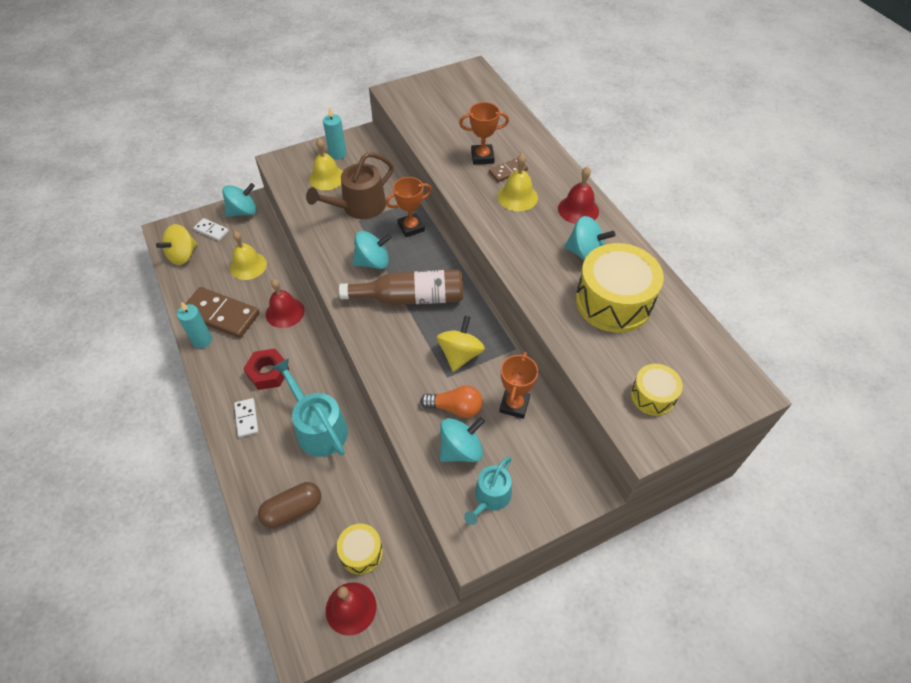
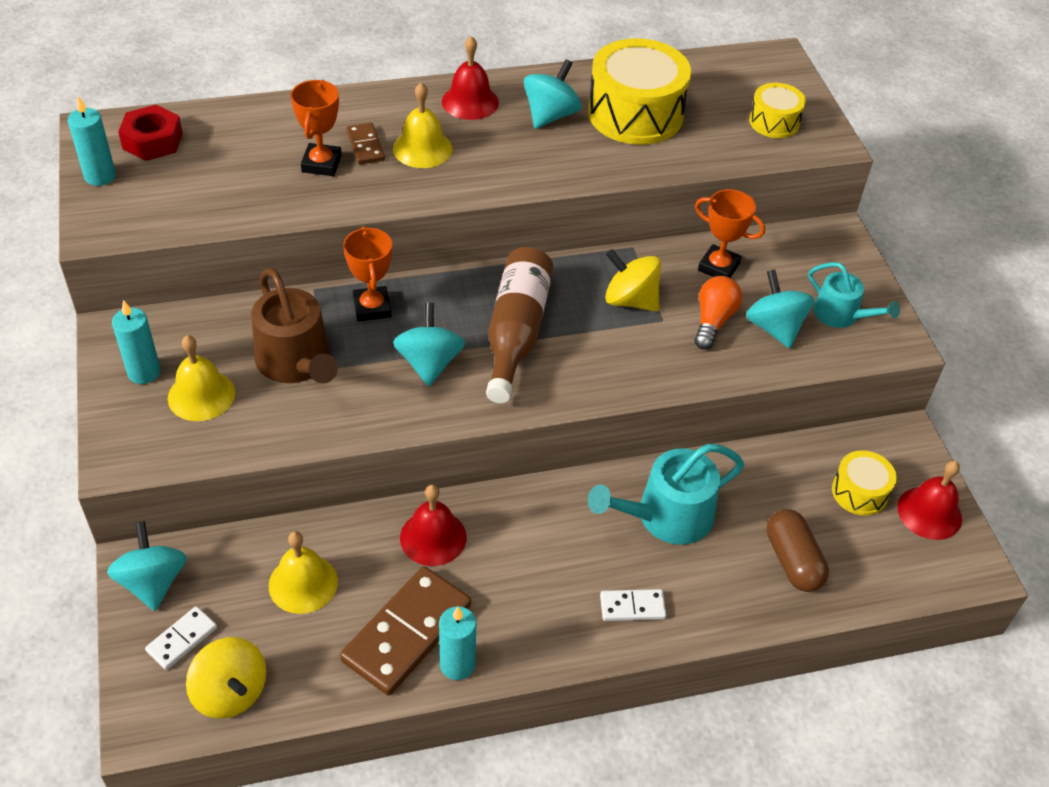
camera: 80 degrees left, 5 degrees down
red nut [243,349,289,390] -> red nut moved to [118,105,183,161]
none -> turquoise candle [68,96,116,186]

